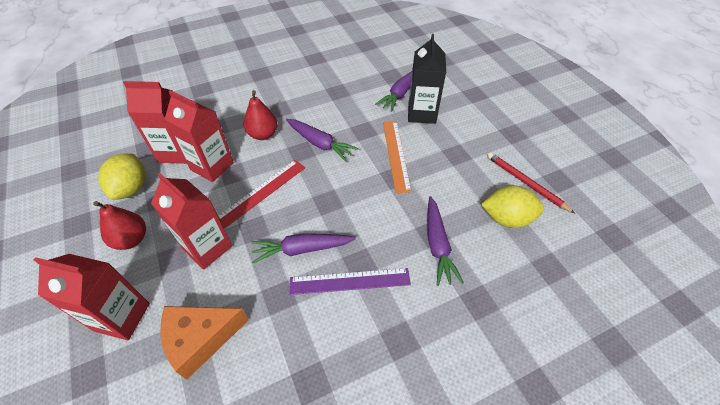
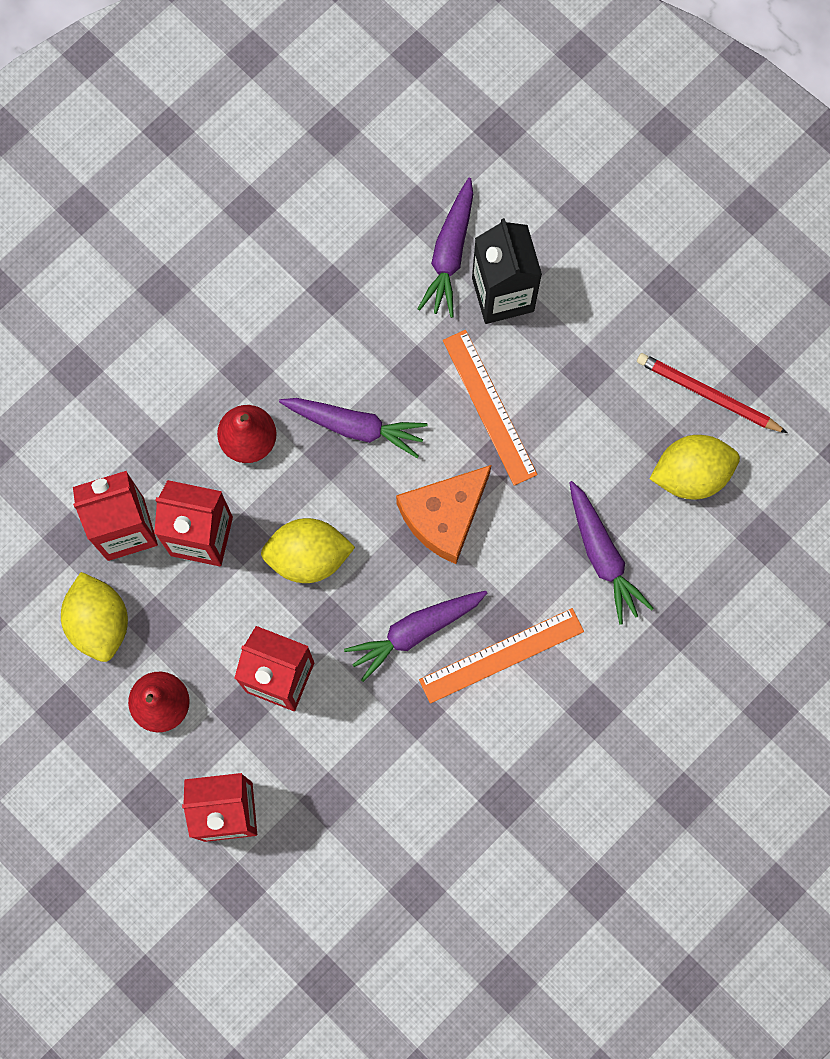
camera: 20 degrees left, 25 degrees up
orange cheese [160,306,249,380] -> orange cheese moved to [396,465,491,564]
red ruler [218,160,305,228] -> yellow lemon [261,518,355,583]
purple ruler [290,268,411,295] -> orange ruler [419,608,584,704]

